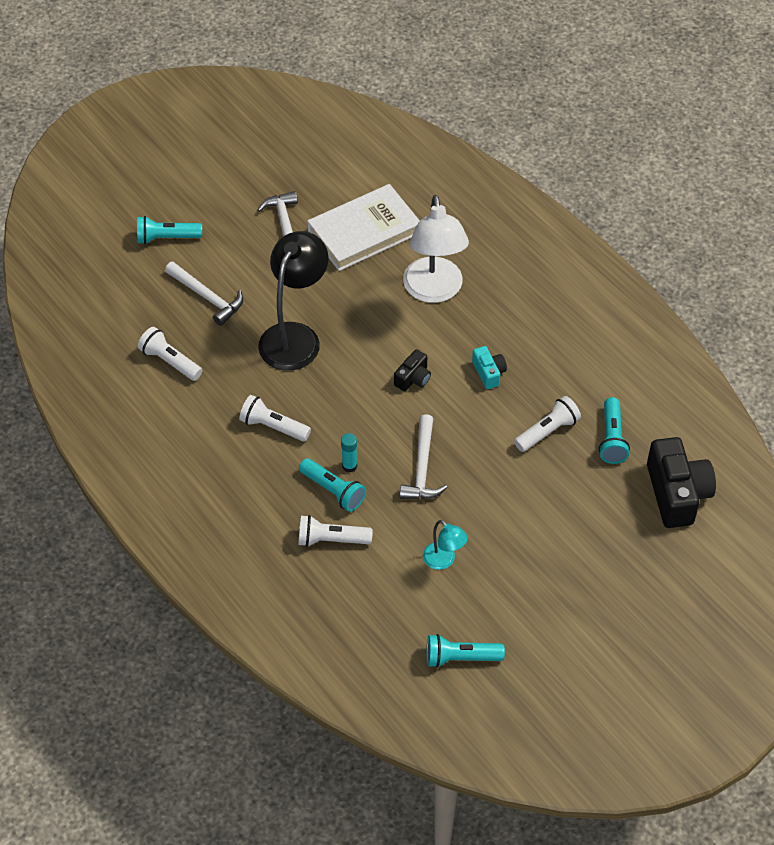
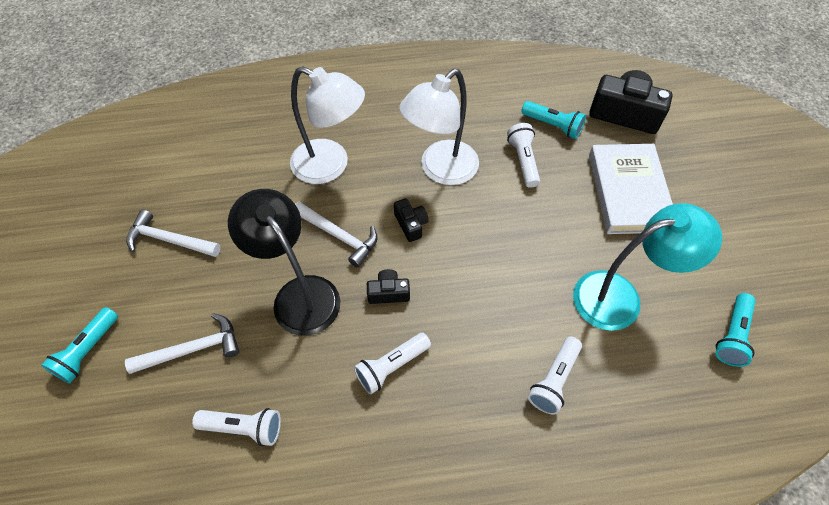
camera: 60 degrees left, 5 degrees up
white flashlight [138,327,202,381] -> white flashlight turned 150 degrees counterclockwise [192,408,281,446]
turquoise flashlight [299,458,366,512] -> none
white book [307,184,420,271] -> white book moved to [589,144,673,234]
turquoise glue stick [341,433,357,472] -> none
white hammer [400,414,447,499] -> white hammer moved to [295,201,378,268]
turquoise lamp [423,520,468,570] -> turquoise lamp [573,203,722,331], size x2.07
turquoise camera [472,346,507,389] -> white lamp [399,69,479,185]
none -> black camera [367,269,410,304]

